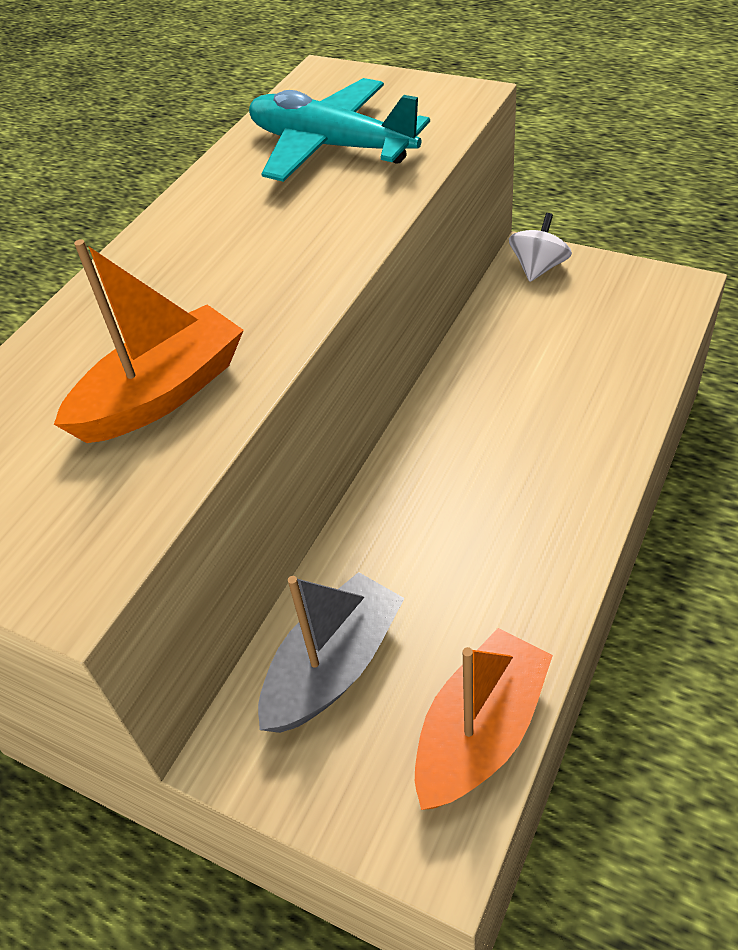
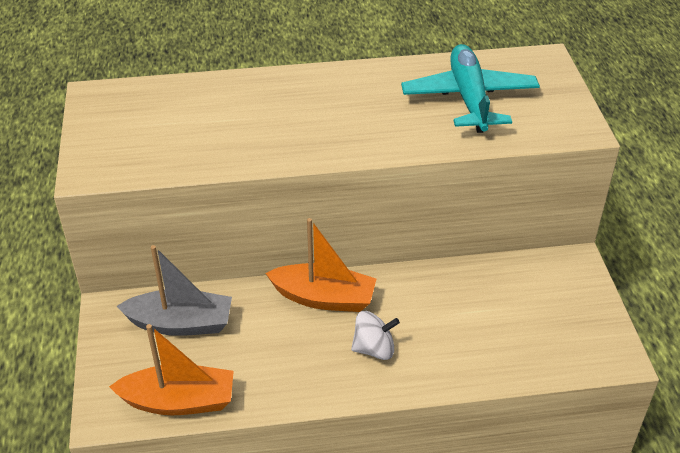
camera: 50 degrees right, 5 degrees down
orange boat [54,239,244,443] -> orange boat moved to [266,218,376,312]
white spinning top [509,213,572,282] -> white spinning top moved to [351,311,400,360]

